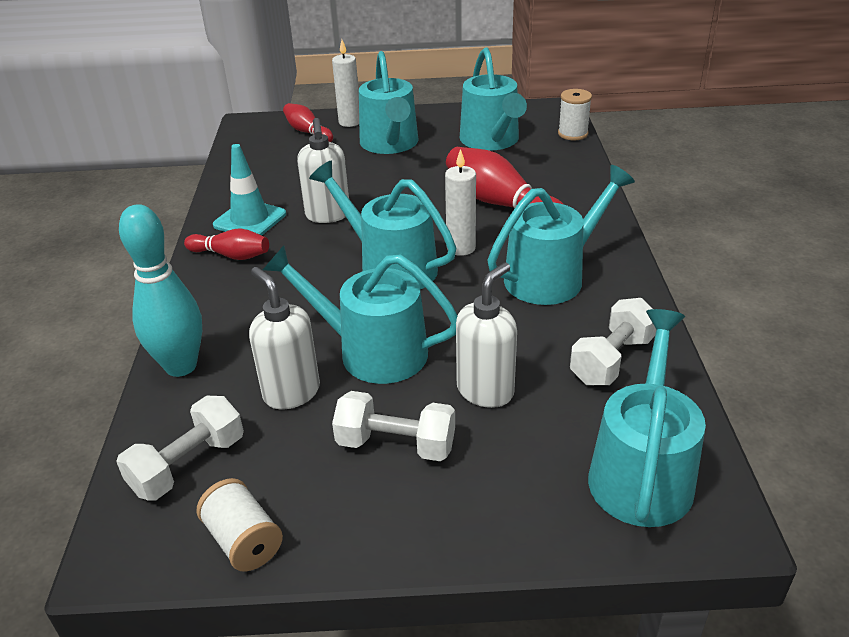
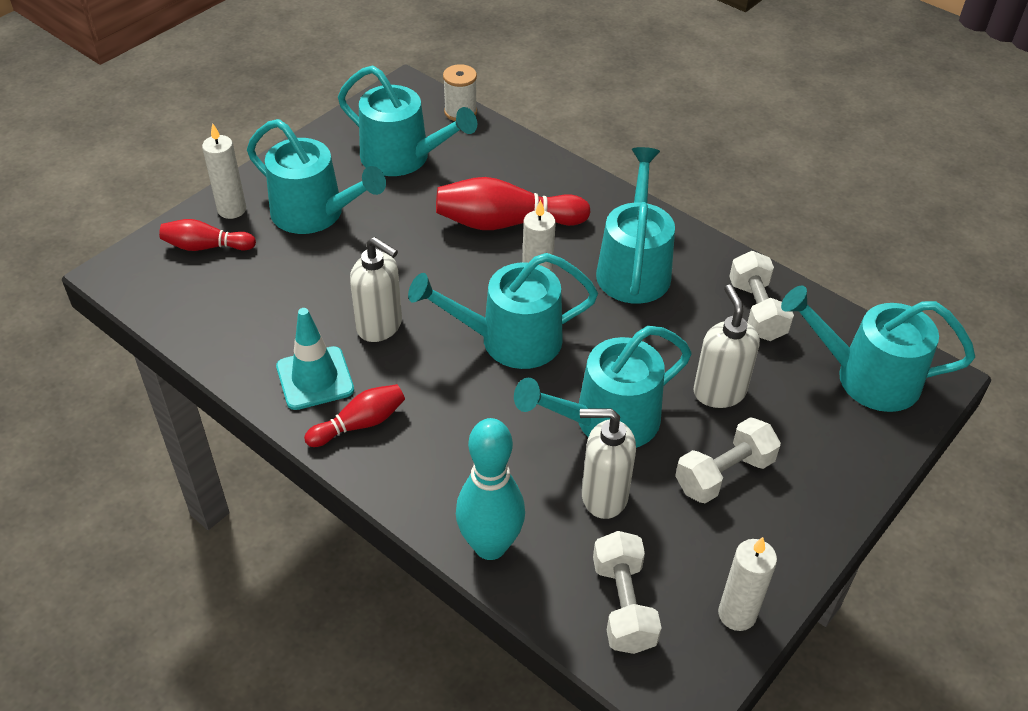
camera: 50 degrees left, 10 degrees up
white spool [197,478,283,572] -> white candle [718,537,777,631]
turquoise watering can [588,309,706,527] -> turquoise watering can turned 45 degrees counterclockwise [781,286,975,412]

